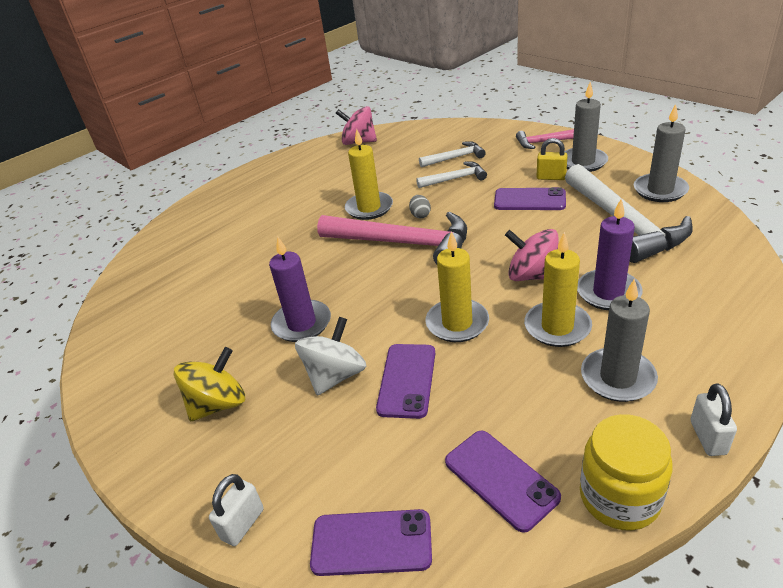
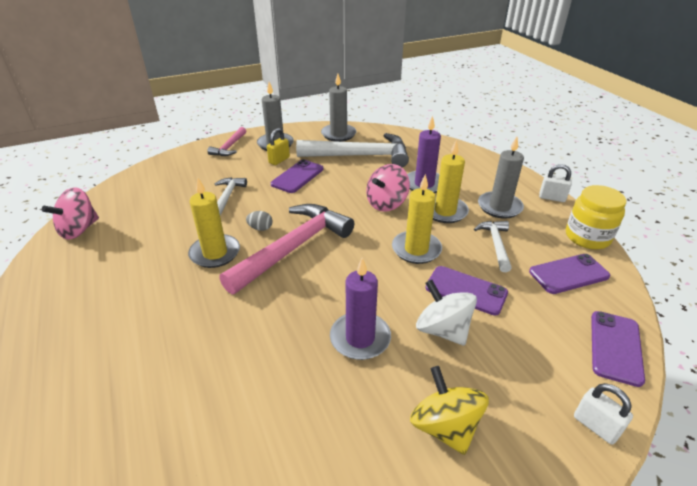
camera: 75 degrees left, 0 degrees up
white hammer [419,141,486,167] -> white hammer moved to [474,221,512,272]

